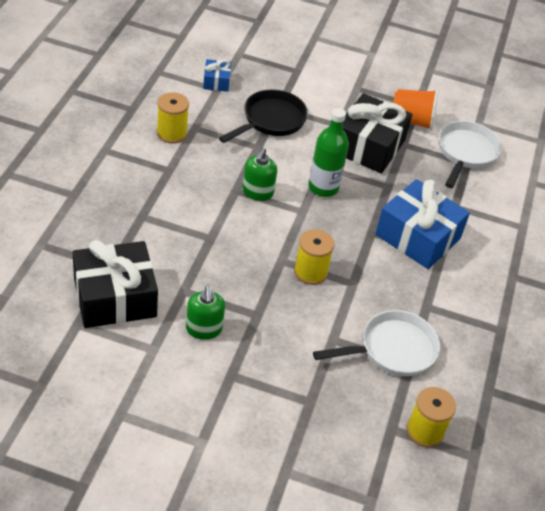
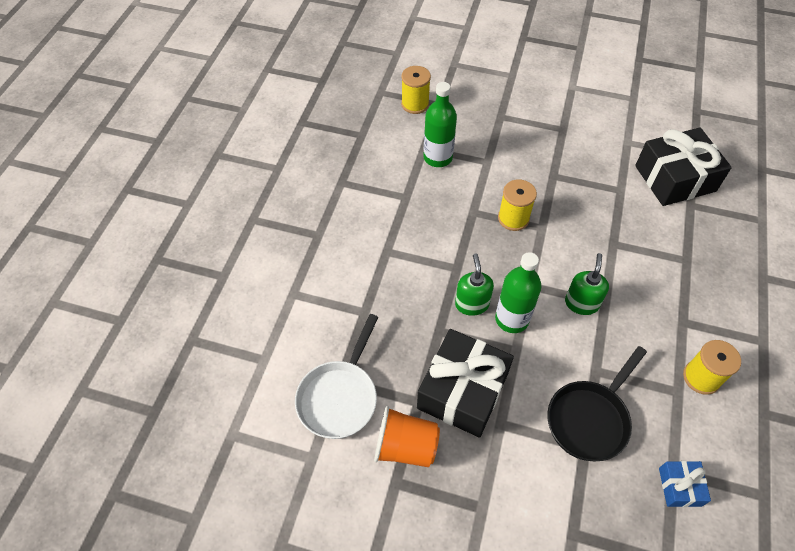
camera: 175 degrees left, 10 degrees up
green soap dispenser [186,285,225,340] -> green soap dispenser moved to [455,253,494,316]
white pan [313,310,440,376] -> green bottle [424,82,457,167]
blue gift [375,179,470,269] -> none

